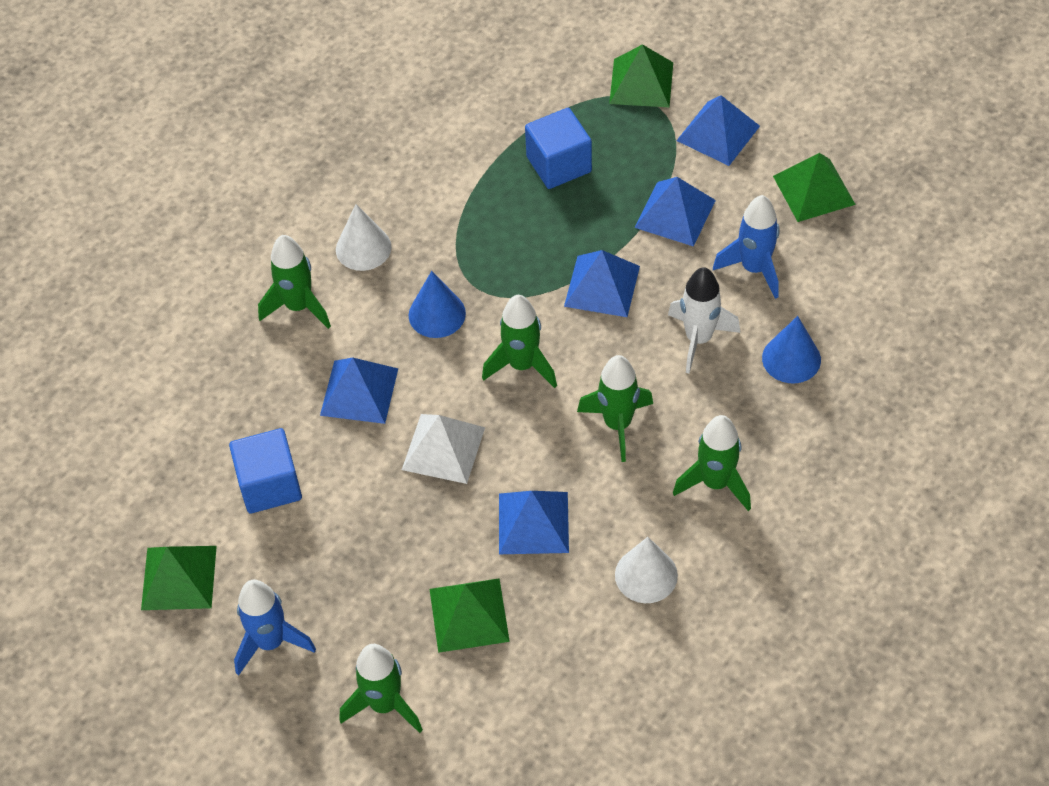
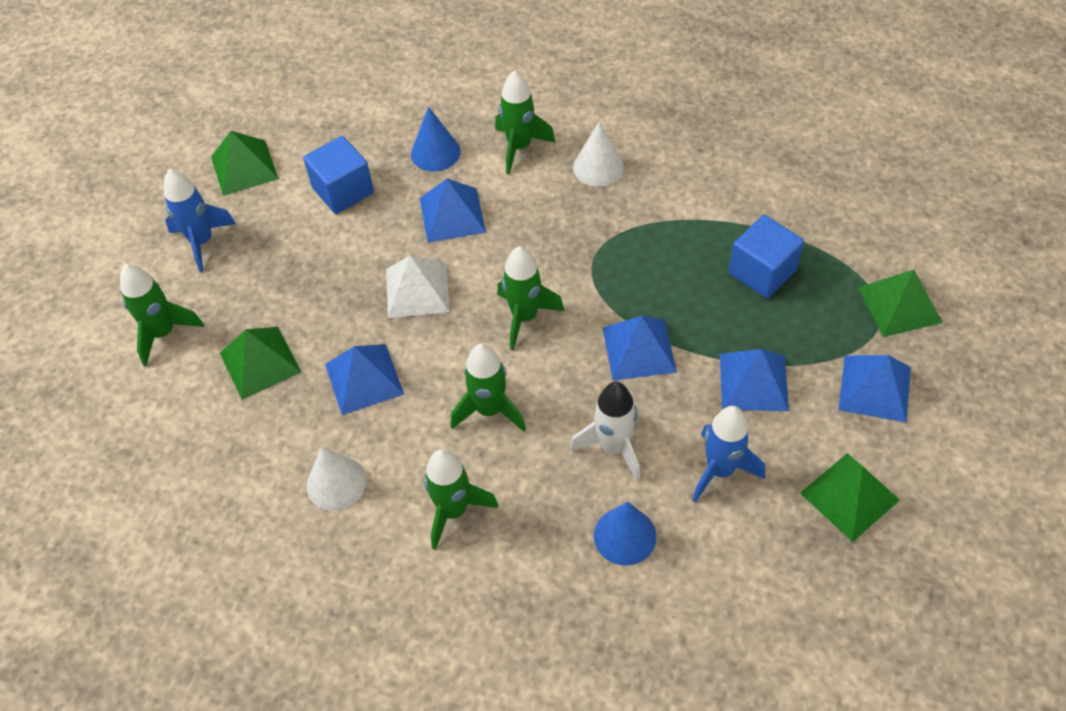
camera: 70 degrees right, 0 degrees up
blue cone [409,271,466,338] -> blue cone moved to [411,107,461,172]

